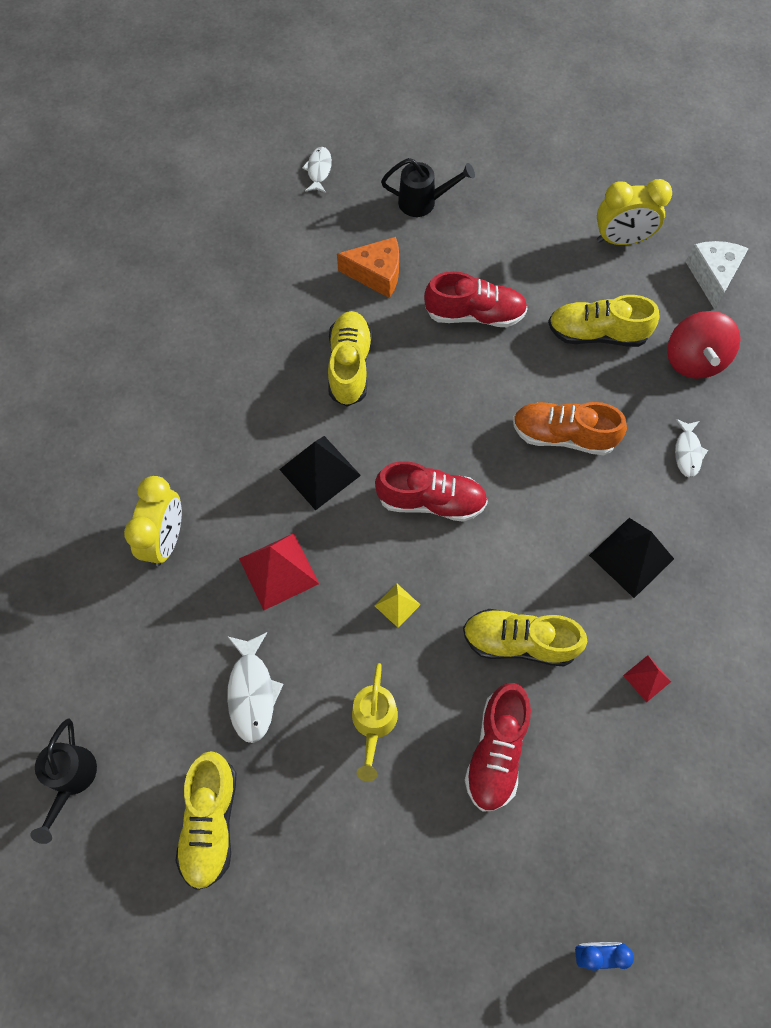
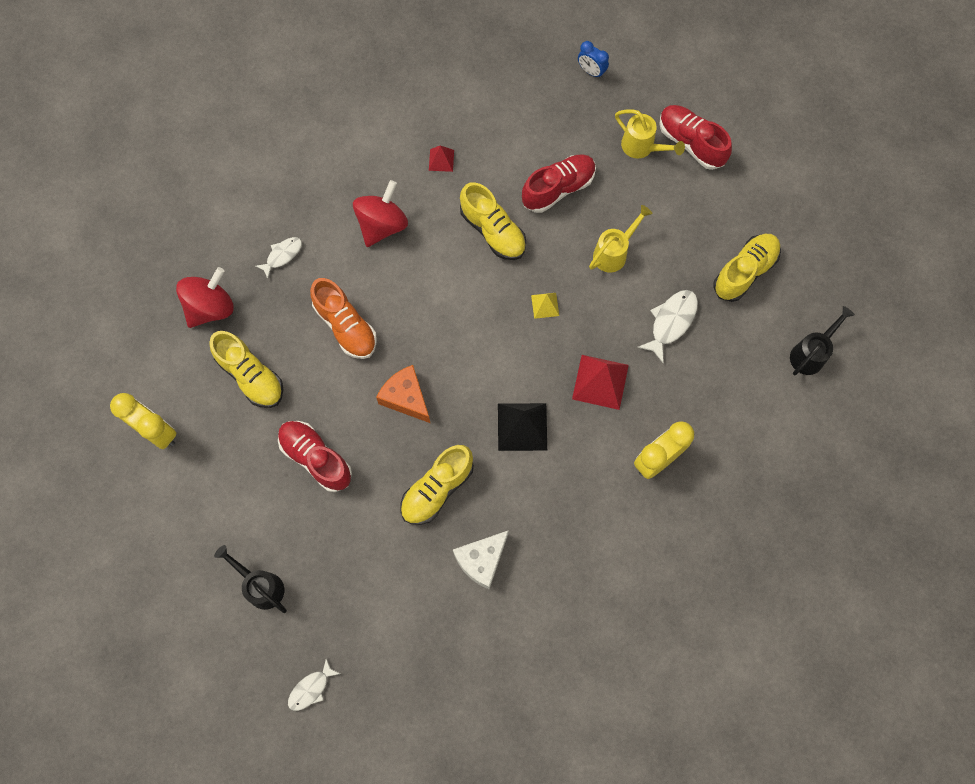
camera: 140 degrees left, 5 degrees up
orange cheese [337,237,399,298] -> orange cheese moved to [376,365,430,423]
red shoe [375,461,488,522] -> red shoe moved to [659,105,732,170]
black pyramid [589,518,674,598] -> red spinning top [353,180,408,247]
white cheese [686,241,749,310] -> white cheese moved to [453,530,509,589]
none -> yellow watering can [615,109,685,159]

